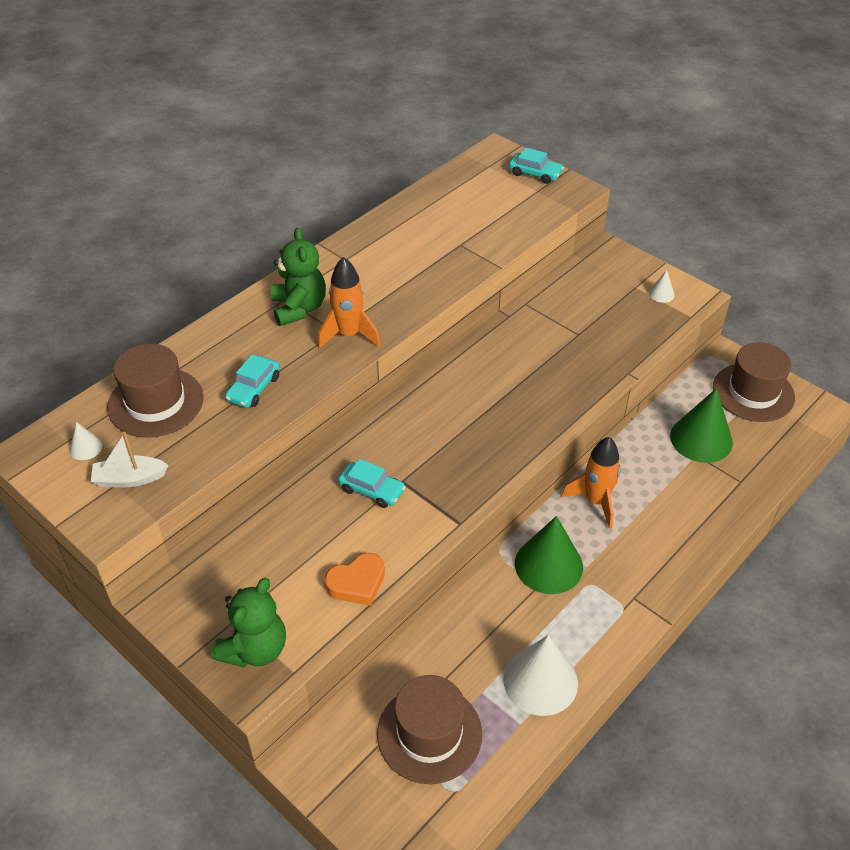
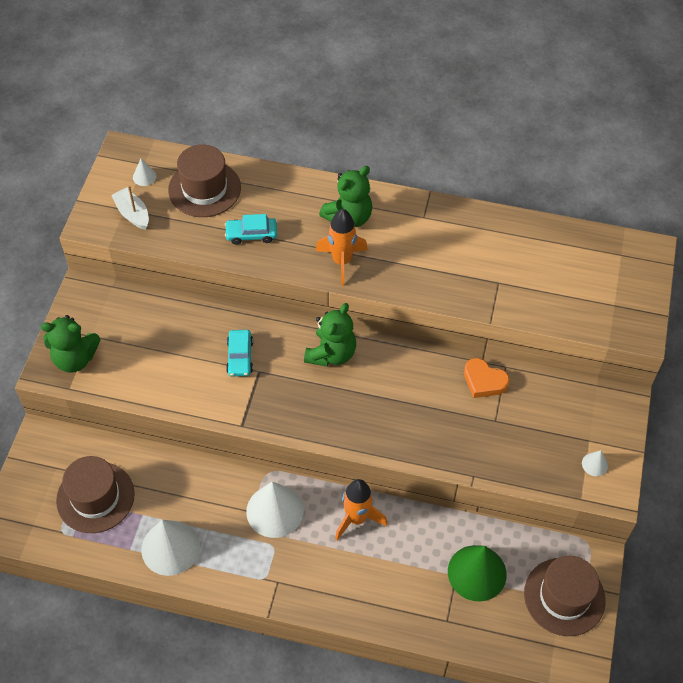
camera: 60 degrees right, 10 degrees up
orange heart [325,553,385,606] -> orange heart moved to [464,358,510,398]
turquoise car [509,147,564,184] -> none
green cone [515,516,583,594] -> white cone [246,481,304,538]
none -> green teddy bear [304,303,356,367]

